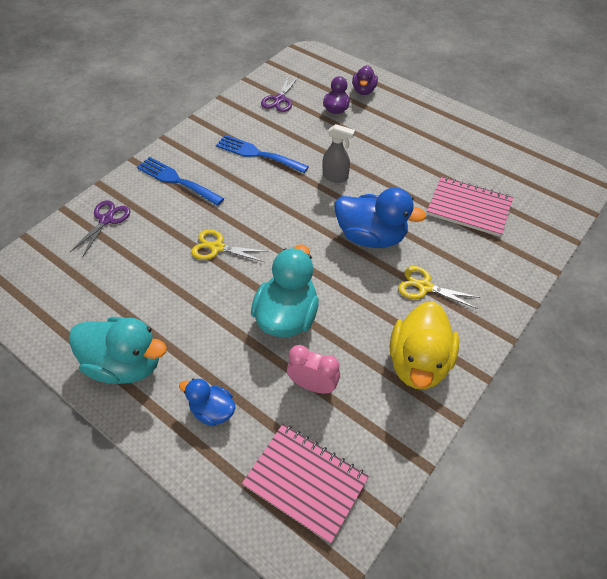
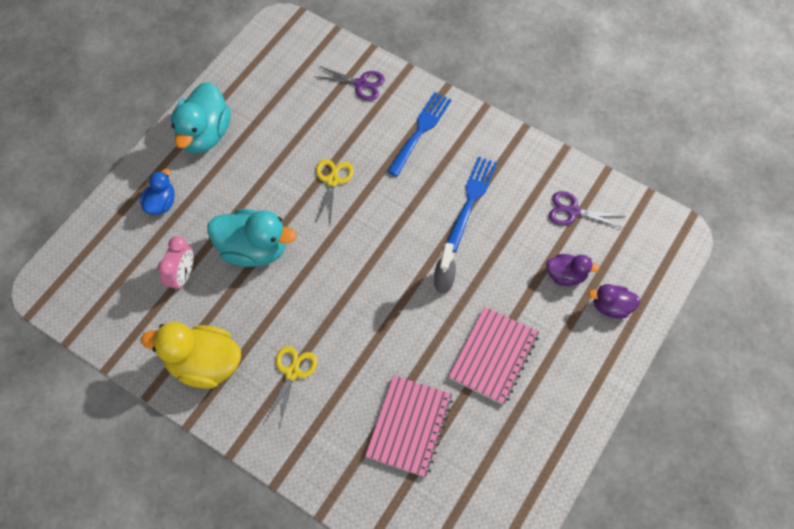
camera: 85 degrees right, 10 degrees up
pink notebook [242,424,369,544] -> pink notebook moved to [449,307,539,405]
blue duck [334,188,426,248] -> none

